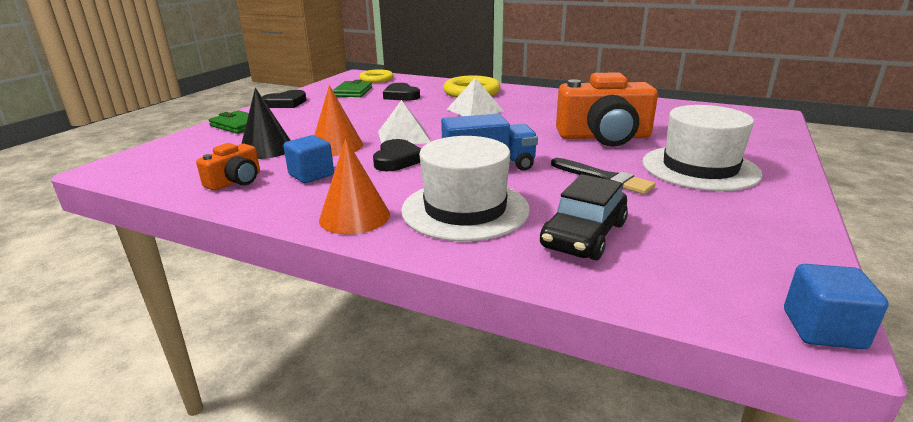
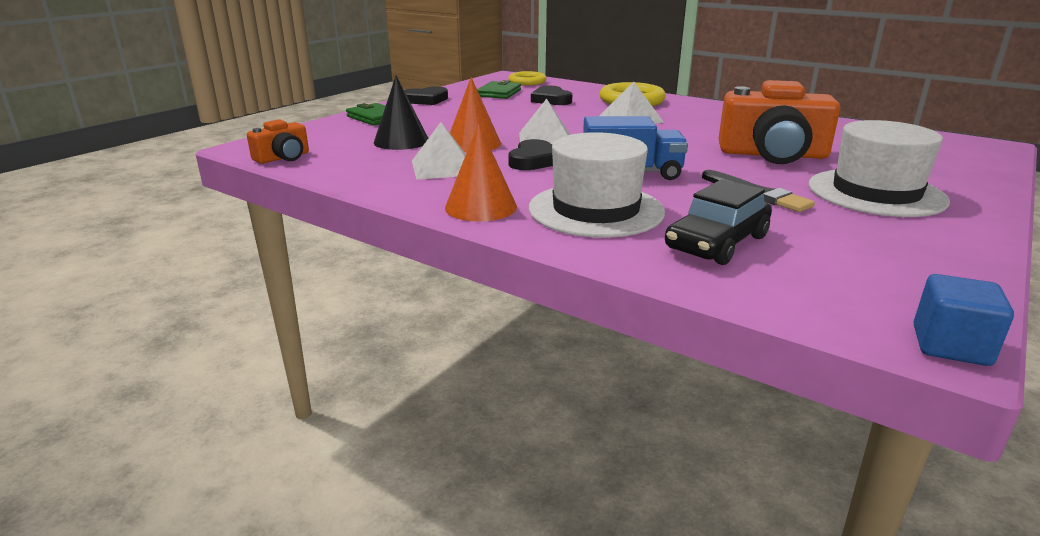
camera: 10 degrees right, 0 degrees up
orange camera [196,143,260,191] -> orange camera moved to [247,119,309,164]
blue cube [283,135,334,183] -> white pyramid [412,122,466,180]

